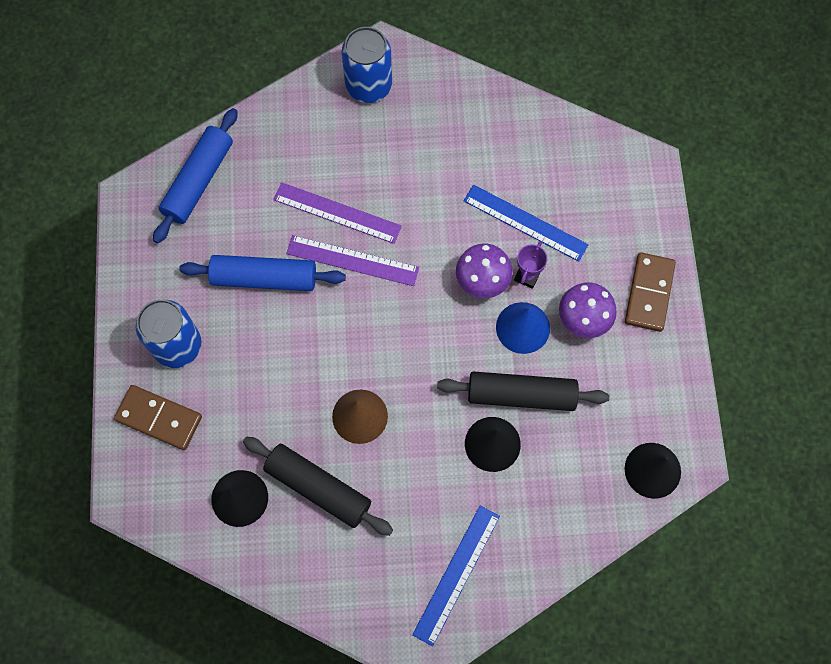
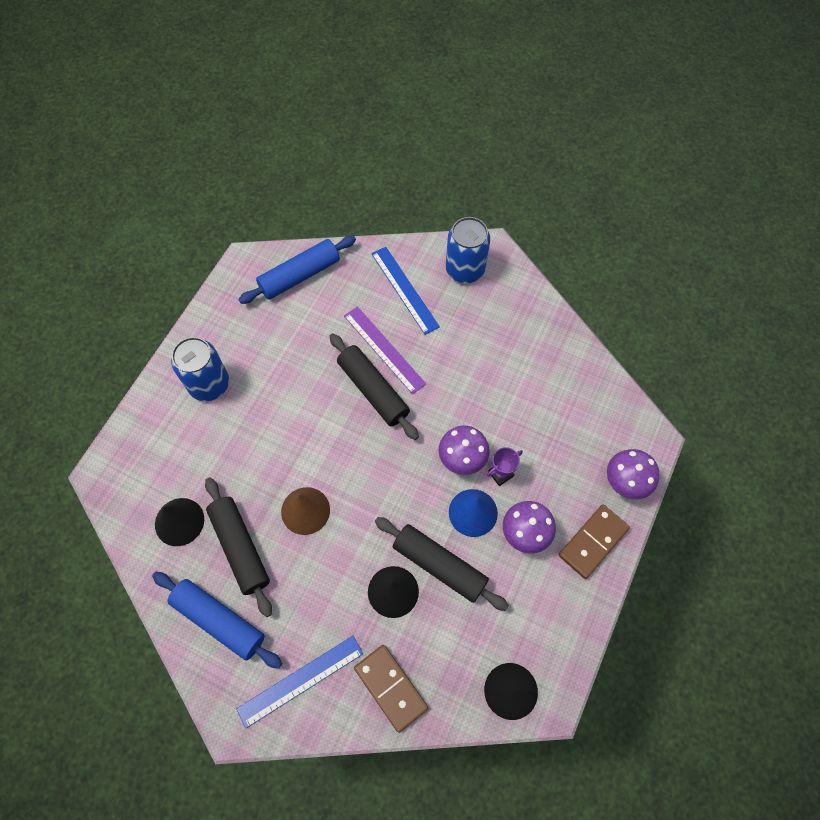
camera: 30 degrees right, 5 degrees down
brown domino [114,385,202,450] -> brown domino moved to [354,645,428,733]
blue rolling pin [179,255,346,291] -> blue rolling pin moved to [152,572,282,669]
purple ruler [286,235,419,286] -> black rolling pin [329,333,419,440]
blue ruler [463,184,589,262] -> blue ruler moved to [371,247,440,335]
none -> purple mushroom [607,449,659,500]

